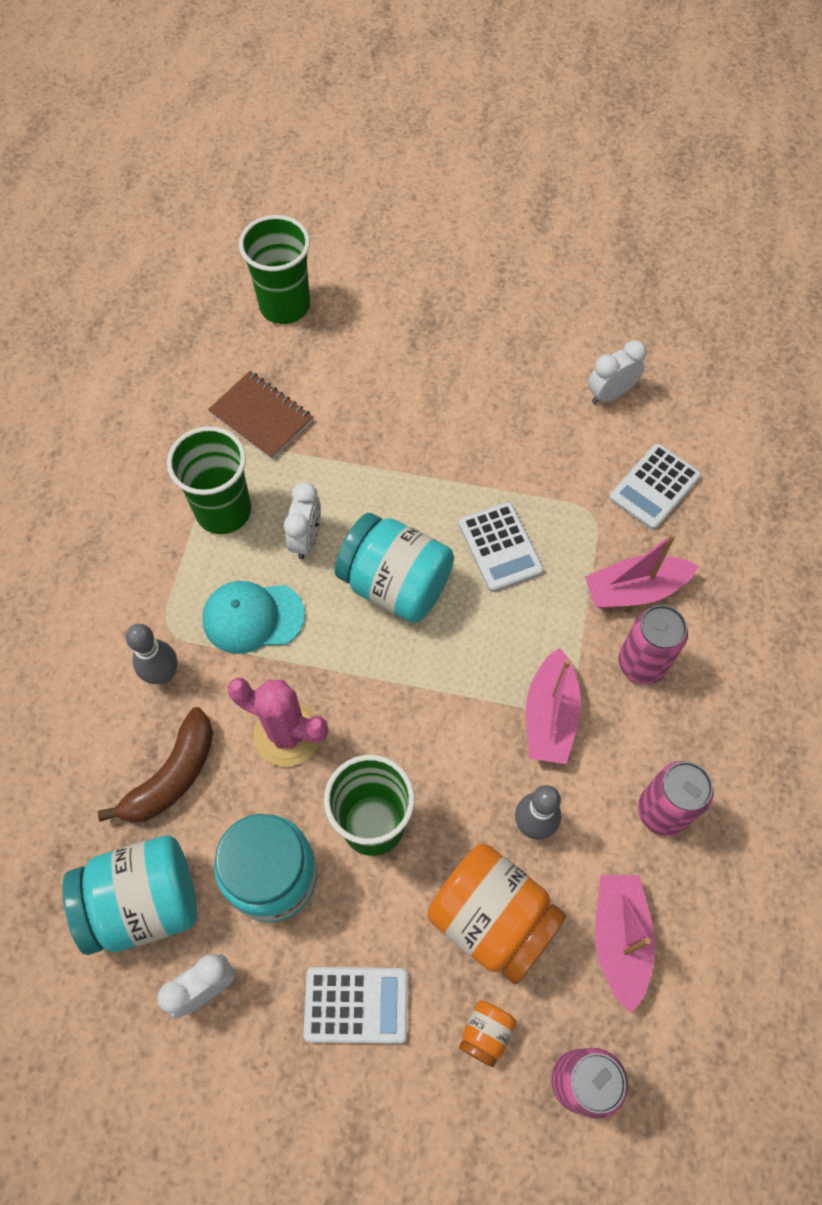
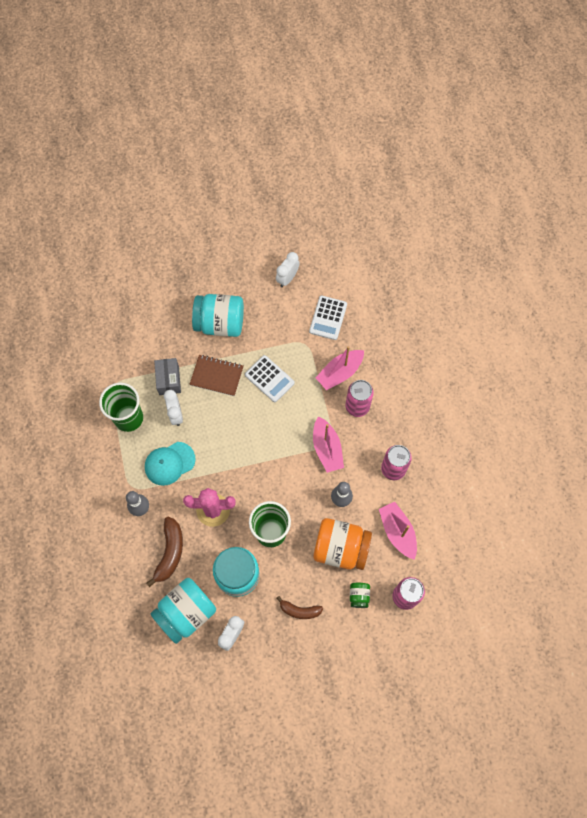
camera: 25 degrees left, 5 degrees up
brown notebook [208,371,313,459] -> brown notebook moved to [189,355,244,396]
green cup [239,215,310,324] -> none
white calculator [303,967,408,1044] -> brown banana [277,596,323,619]
turquoise jar [334,513,454,623] -> turquoise jar moved to [192,294,244,337]
orange jar [459,1000,517,1067] -> green jar [350,583,370,608]
none -> grey box [154,358,181,395]

